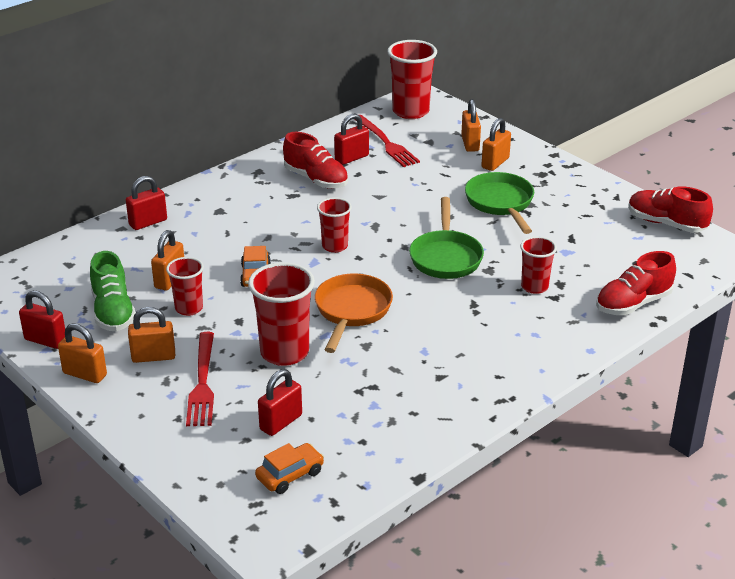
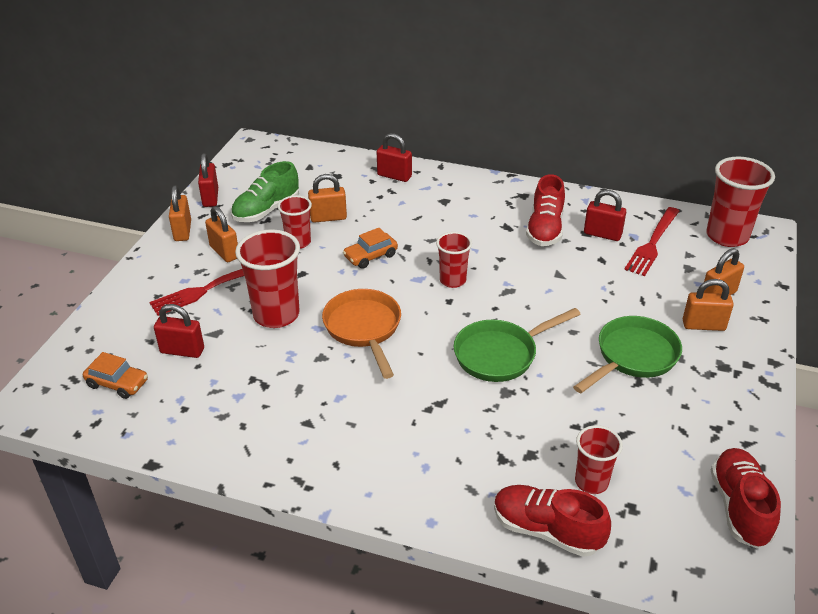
camera: 60 degrees right, 5 degrees up
orange pan [315,273,393,353] -> orange pan turned 90 degrees counterclockwise [322,289,401,379]
red cup [520,236,557,294] -> red cup moved to [575,425,623,494]

